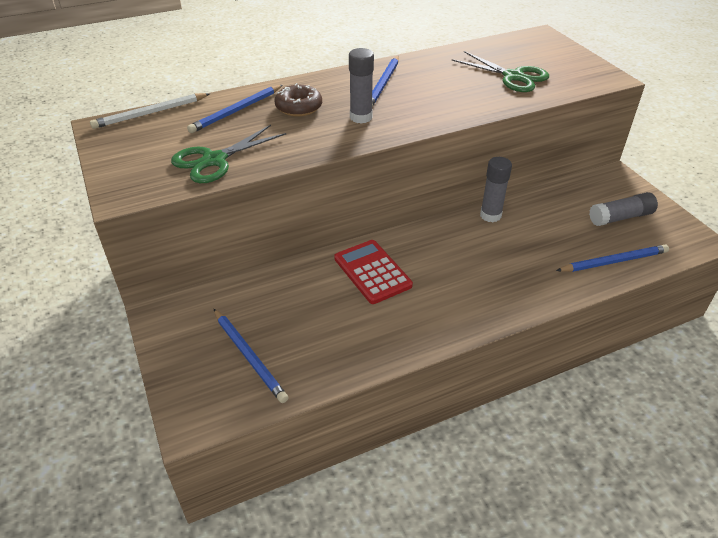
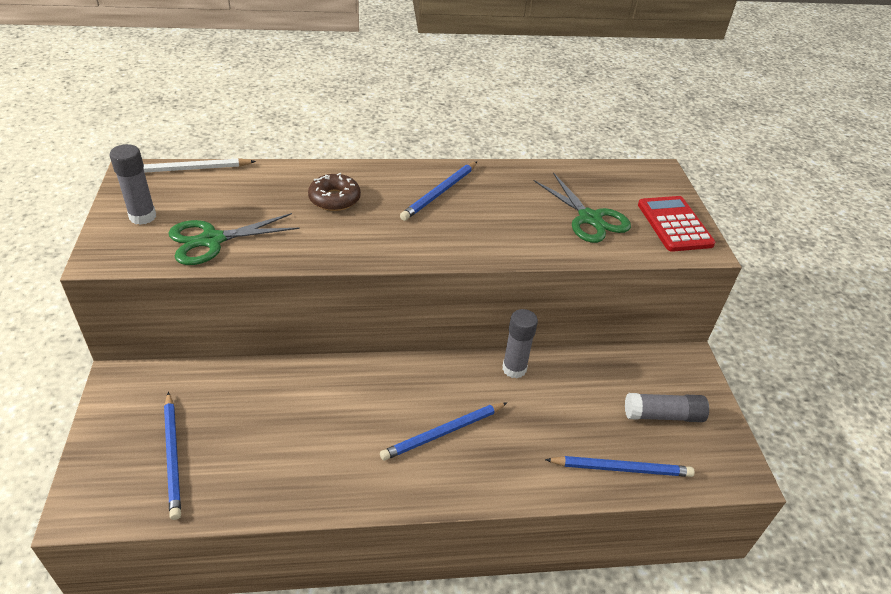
camera: 15 degrees right, 0 degrees up
blue pencil [187,85,283,133] -> blue pencil moved to [380,402,508,461]
red calculator [334,240,413,304] -> red calculator moved to [638,196,715,252]
grey glue stick [349,48,374,124] -> grey glue stick moved to [109,144,156,225]

